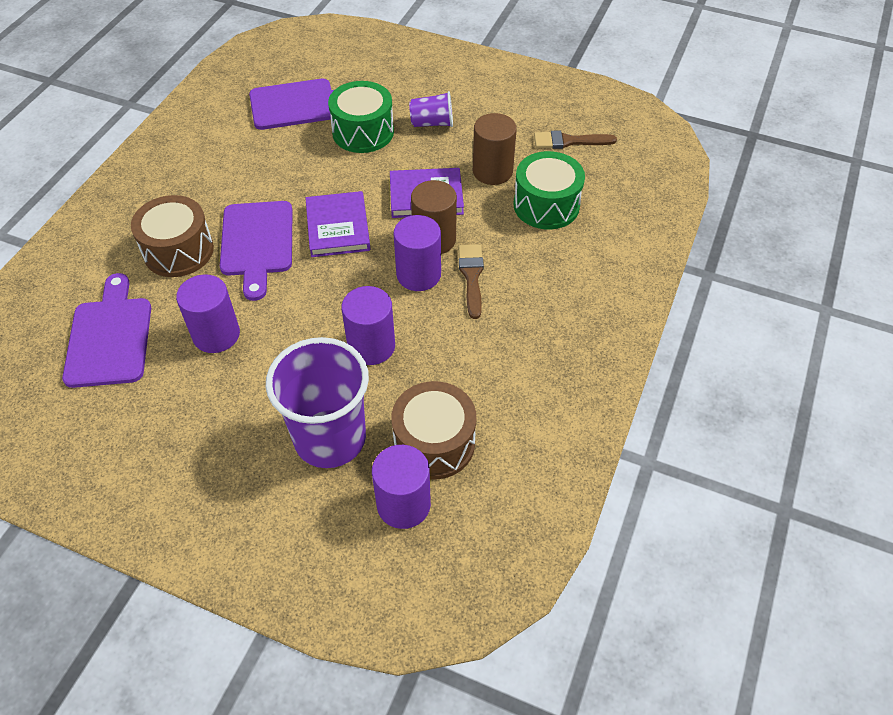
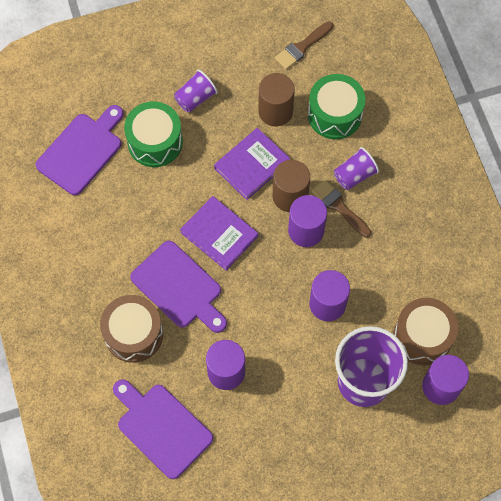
camera: 40 degrees left, 15 degrees up
none -> purple cup [334,147,379,190]

